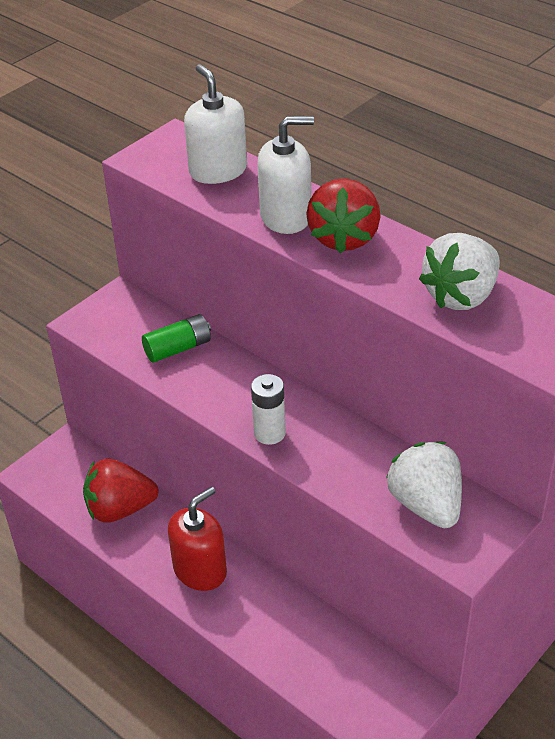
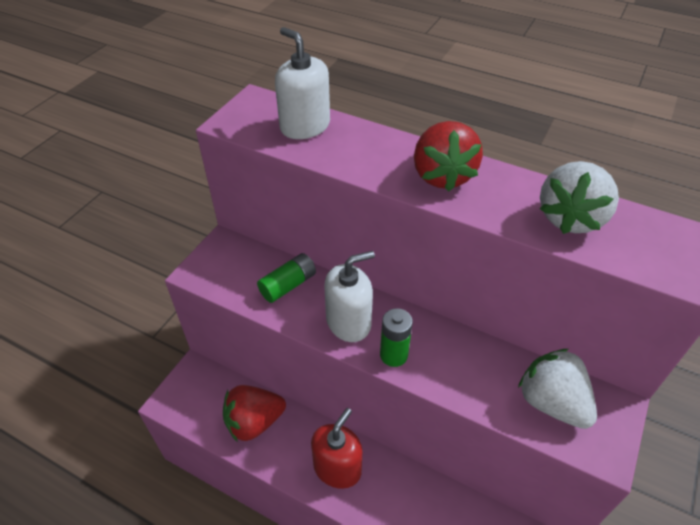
camera: 15 degrees left, 5 degrees up
white battery [251,374,286,445] -> green battery [380,308,413,367]
white soap dispenser [257,116,314,234] -> white soap dispenser moved to [324,251,375,342]

